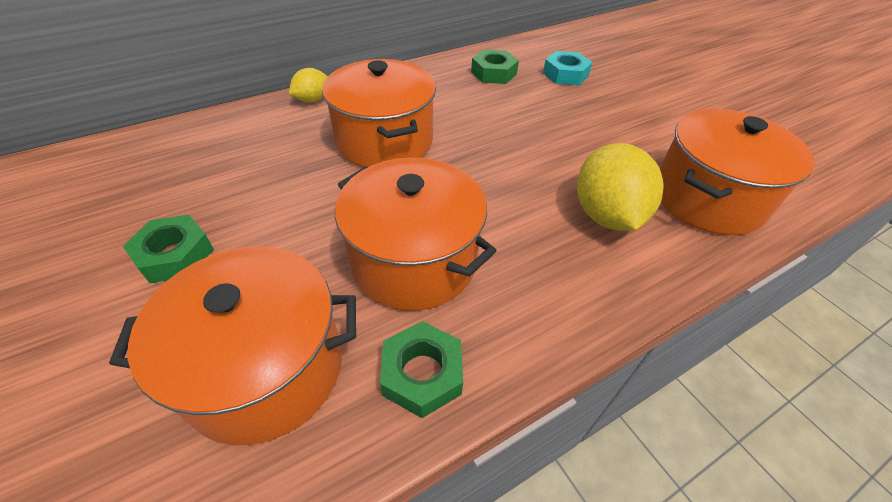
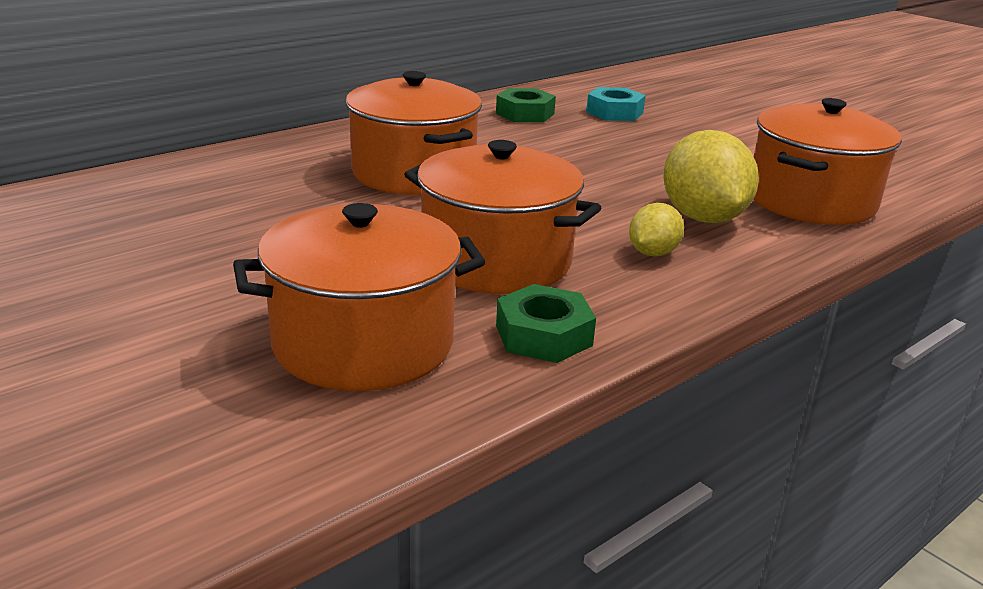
camera: 10 degrees left, 20 degrees down
green nut [123,215,214,283] -> none
yellow lemon [289,68,328,102] -> yellow lemon moved to [629,203,684,256]

